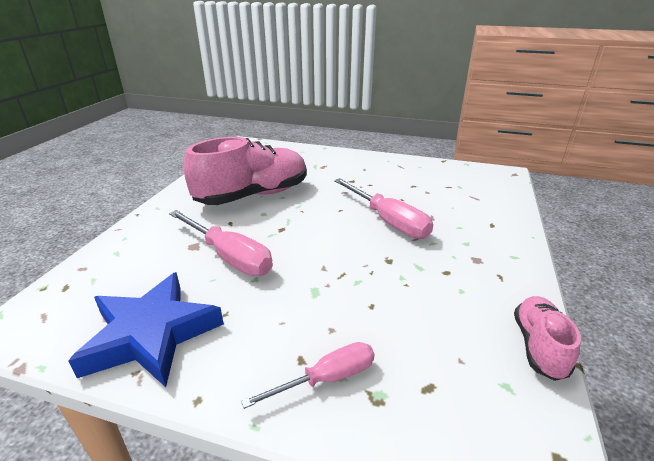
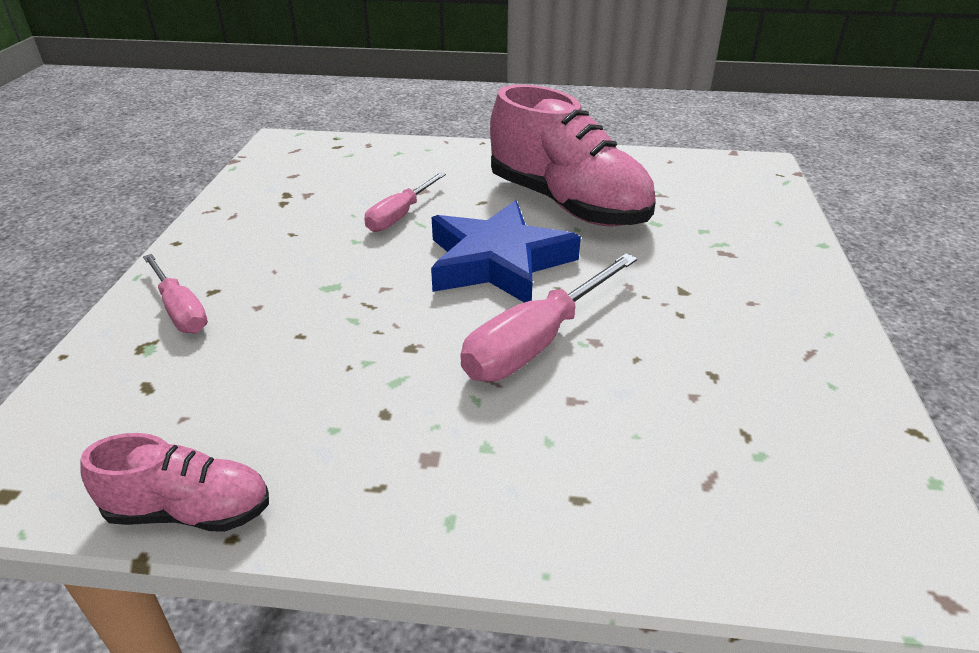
camera: 80 degrees right, 5 degrees up
blue star [68,272,224,387] -> blue star moved to [431,200,581,303]
pink screwdriver [169,210,273,276] -> pink screwdriver [364,172,446,232], size x0.63

